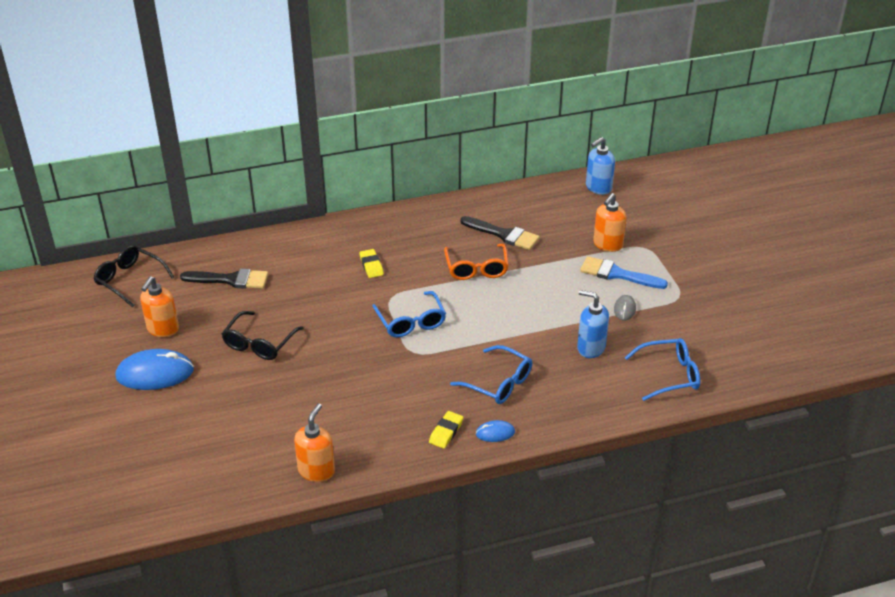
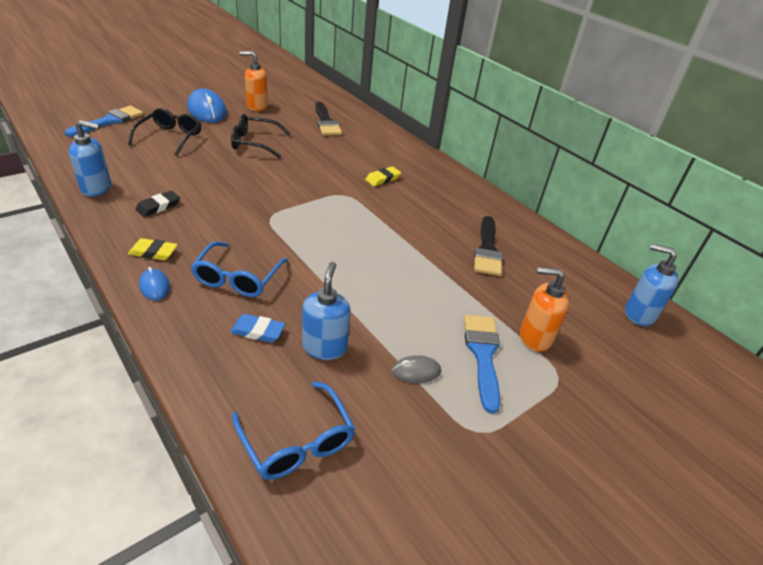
camera: 65 degrees right, 0 degrees up
black glasses [93,245,174,307] -> black glasses moved to [128,108,201,156]
orange soap dispenser [294,404,335,482] -> blue soap dispenser [69,120,111,196]
blue glasses [372,291,446,338] -> none
orange glasses [444,244,509,280] -> none
none -> blue brush [65,106,144,137]
none -> black eraser [136,191,180,217]
none -> blue eraser [230,314,285,342]

